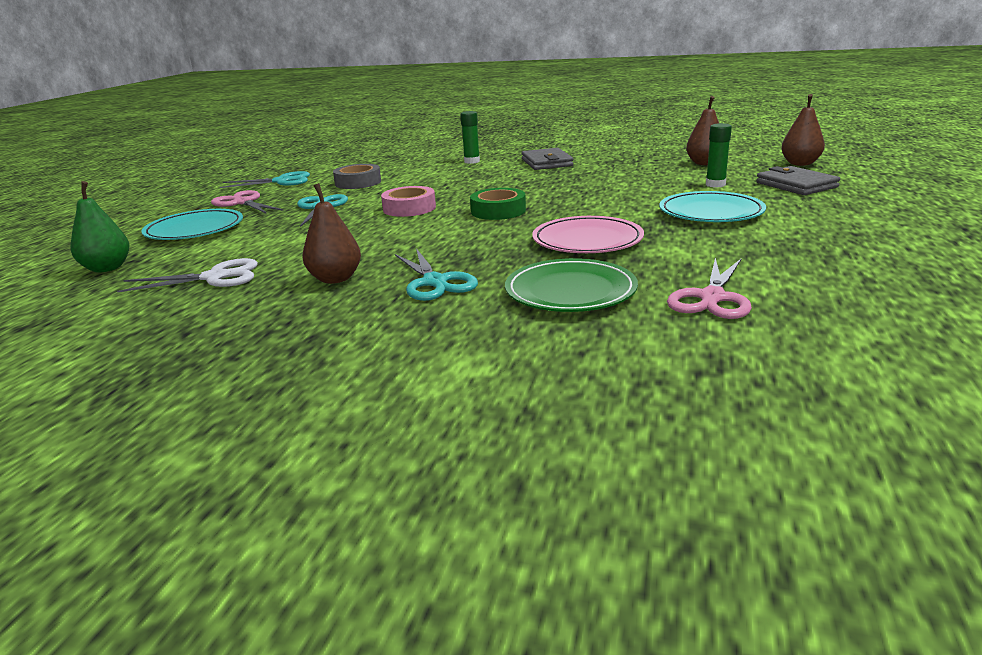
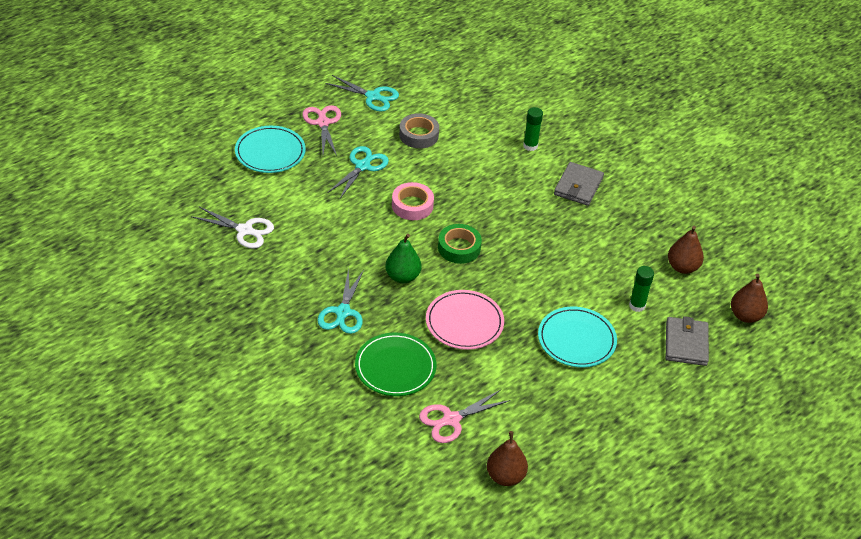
camera: 30 degrees right, 20 degrees up
green pear [70,181,130,272] -> green pear moved to [385,234,421,283]
brown pear [303,183,361,284] -> brown pear moved to [487,431,528,486]

